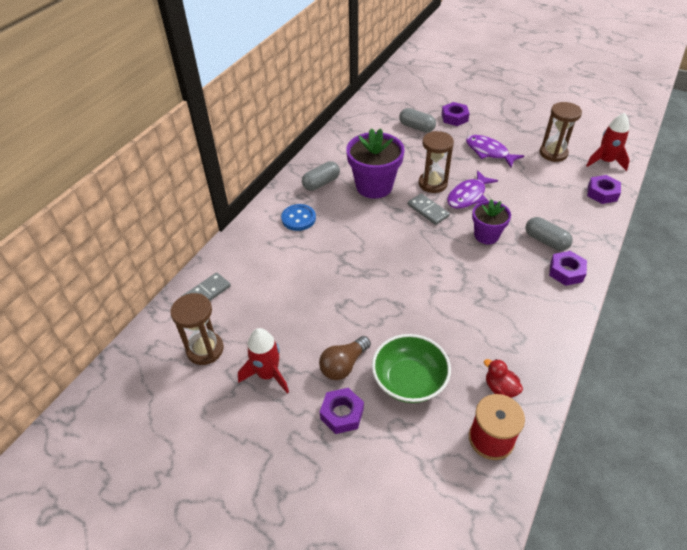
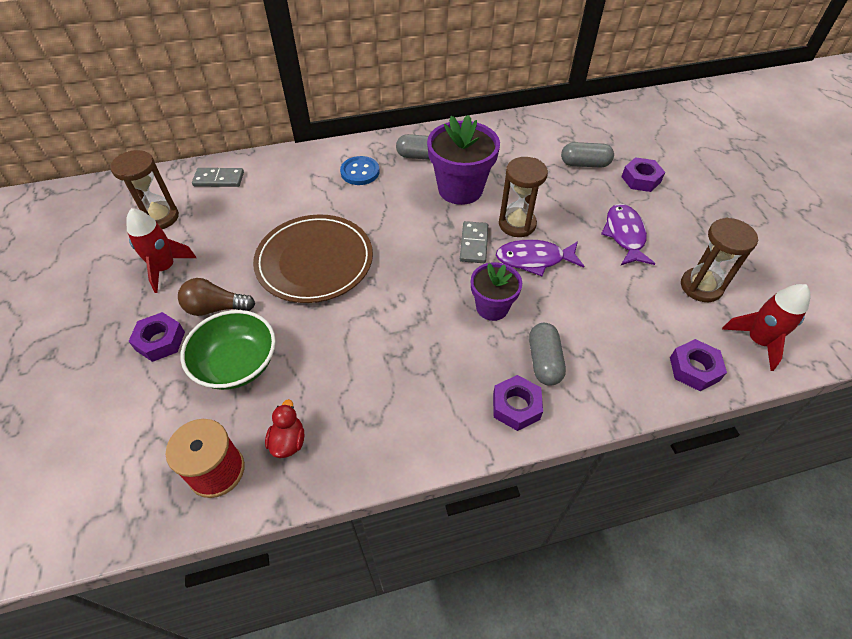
camera: 45 degrees right, 5 degrees up
grey capsule [399,108,436,133] -> grey capsule turned 75 degrees counterclockwise [561,142,614,168]
none -> brown plate [253,214,373,303]

